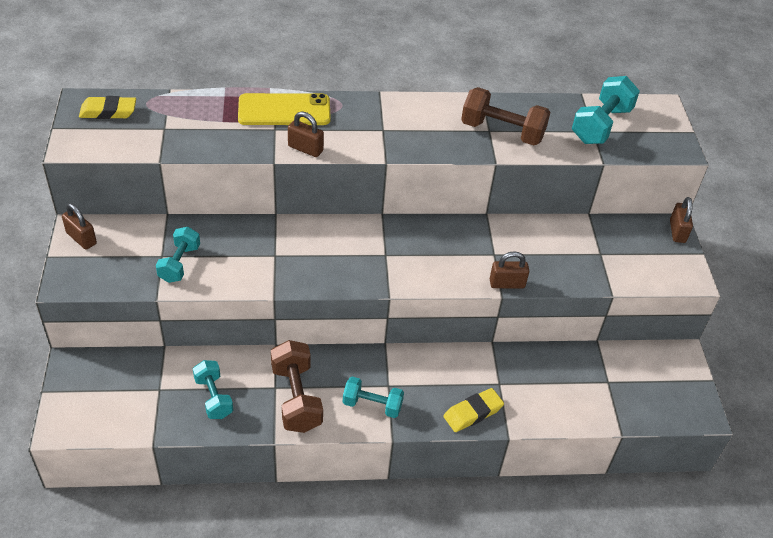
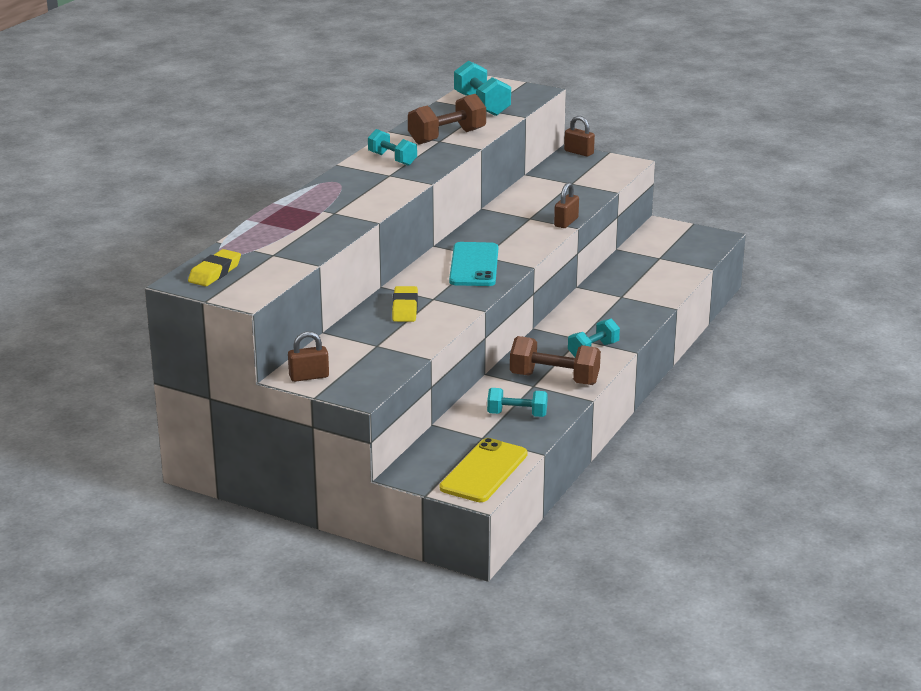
camera: 55 degrees left, 20 degrees down
turquoise dumbbell [156,227,200,283] -> turquoise dumbbell moved to [368,129,417,166]
yellow phone [238,93,331,125] -> yellow phone moved to [440,438,527,502]
brown padlock [288,111,324,157] -> none
yellow eraser [444,388,504,432] -> yellow eraser moved to [392,286,418,322]
none -> turquoise phone [449,242,498,286]

